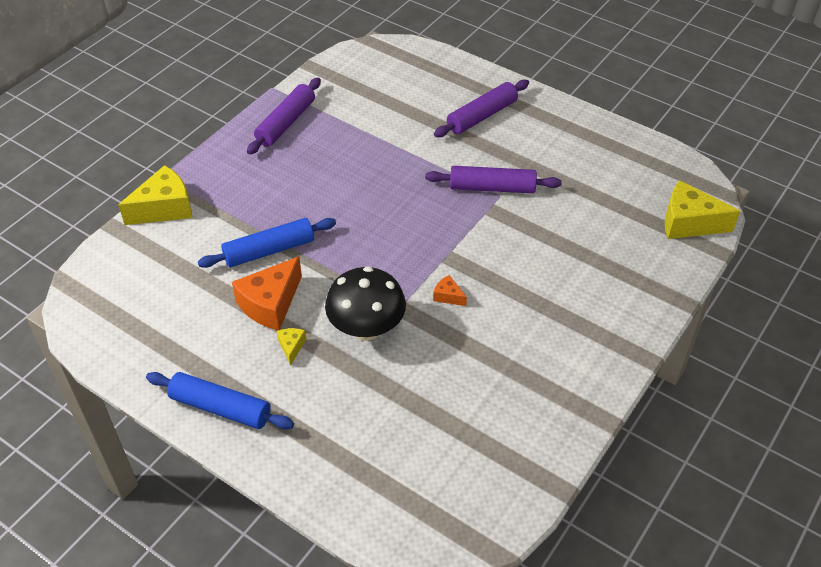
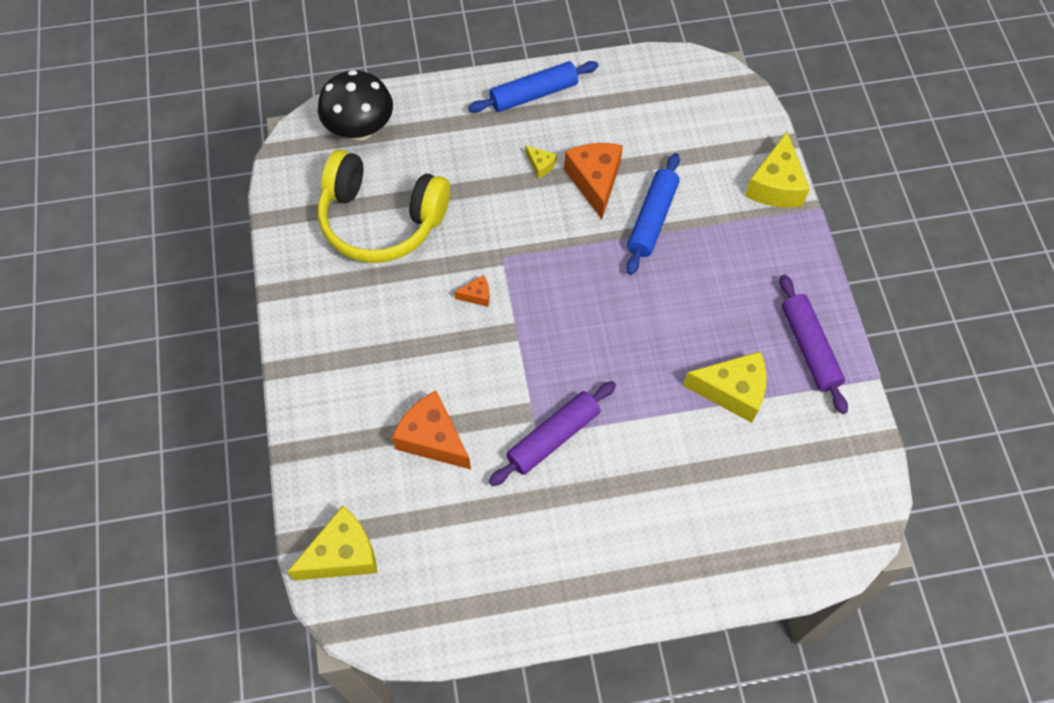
camera: 135 degrees right, 15 degrees up
black mushroom [325,266,406,341] -> black mushroom moved to [318,70,393,141]
purple rolling pin [434,80,529,137] -> none
none -> yellow headphones [318,150,450,263]
none -> orange cheese [392,391,471,469]
none -> yellow cheese [683,351,767,423]

